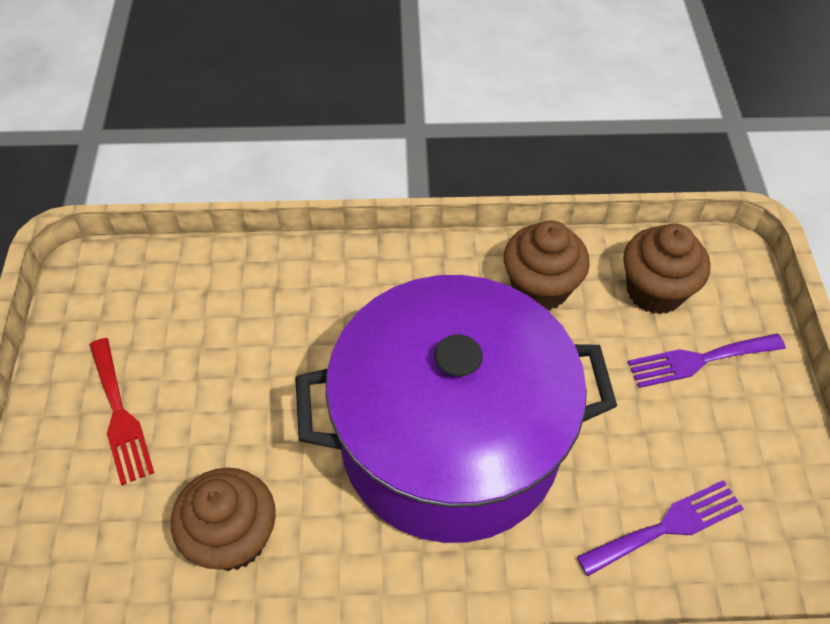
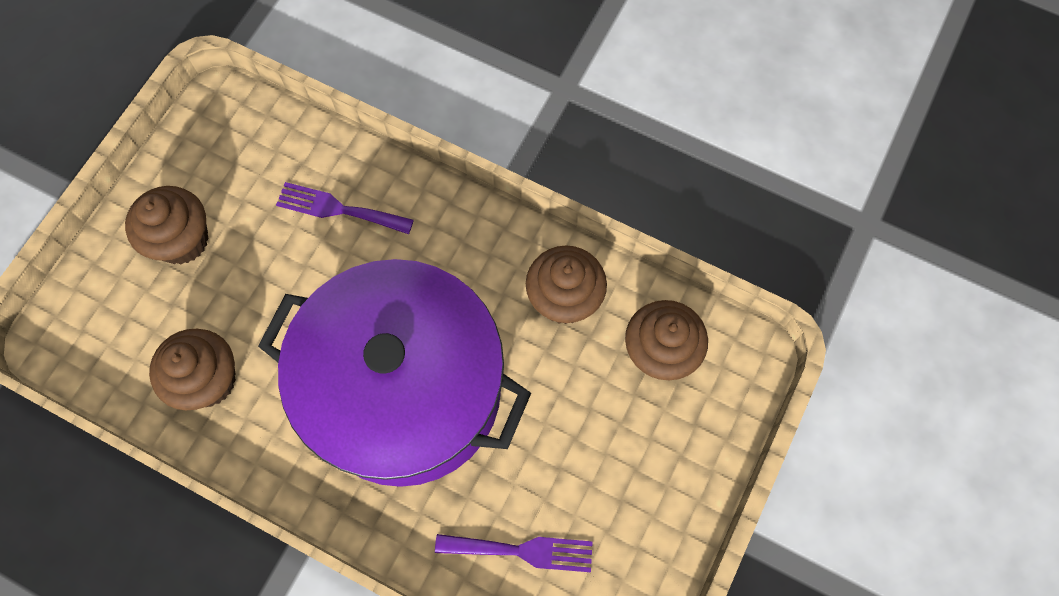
camera: 30 degrees right, 15 degrees up
red fork [90,338,154,485] -> brown cupcake [125,186,209,264]
purple fork [628,334,786,388] -> purple fork moved to [276,182,414,234]

